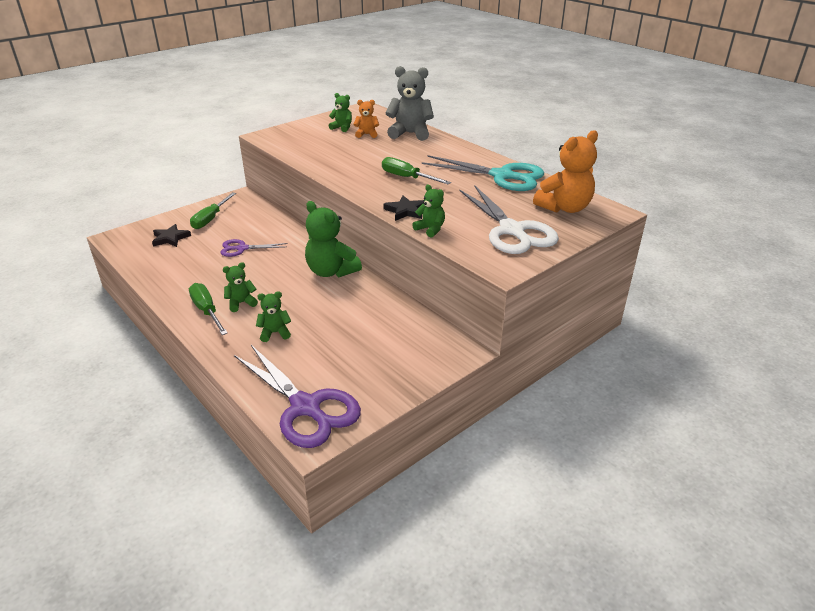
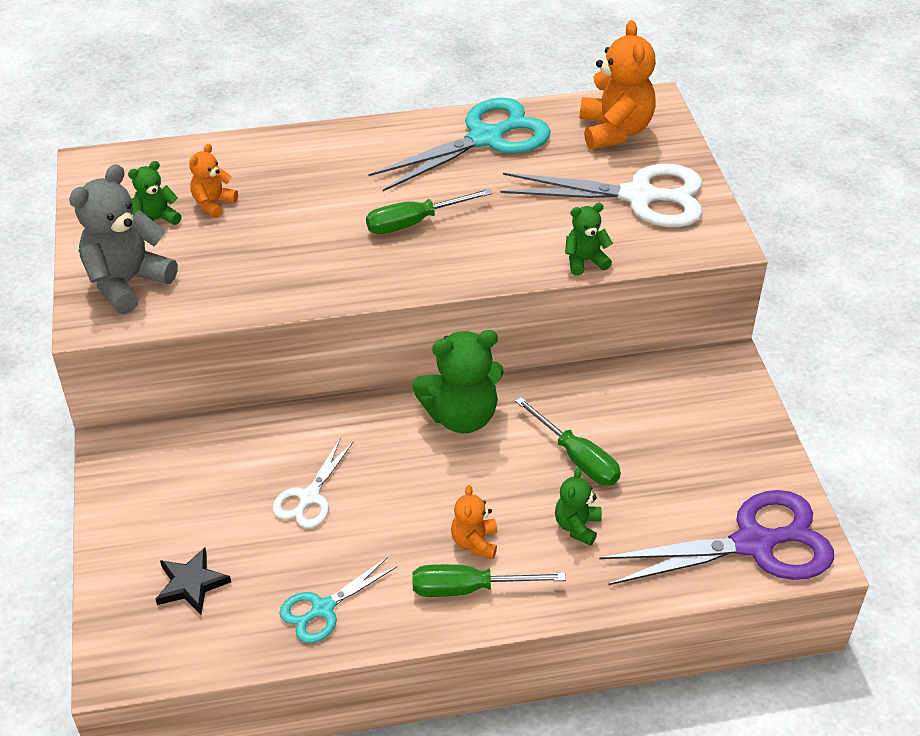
camera: 60 degrees left, 10 degrees up
green screwdriver [190,192,236,229] -> green screwdriver moved to [515,397,621,486]
purple scissors [220,239,288,257] -> white scissors [272,437,354,528]
green teddy bear [223,262,258,312] -> orange teddy bear [451,485,497,559]
black star [383,195,424,221] -> none
grey teddy bear [386,66,434,141] -> grey teddy bear moved to [69,164,178,314]
none -> turquoise scissors [279,557,398,643]

